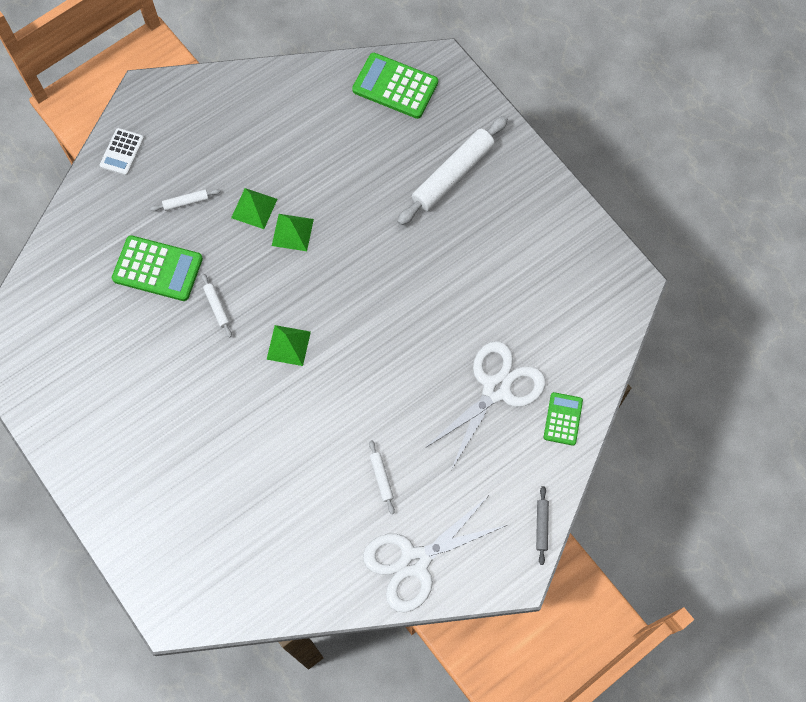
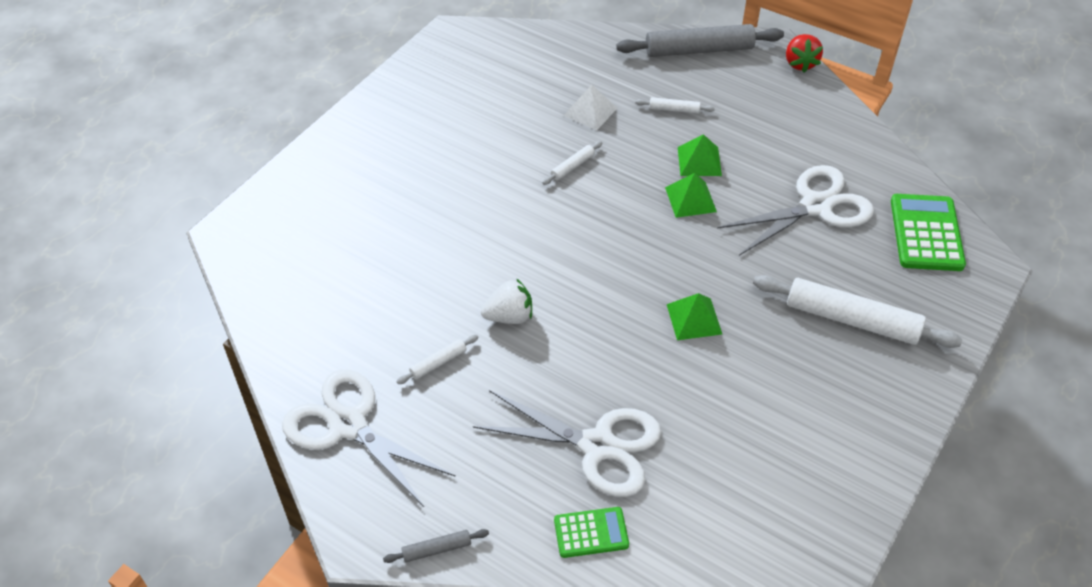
camera: 70 degrees right, 20 degrees down
white calculator [100,128,144,175] -> grey rolling pin [616,24,784,57]
green calculator [112,235,203,301] -> white pyramid [563,85,617,130]
white rolling pin [150,189,220,211] -> white rolling pin turned 45 degrees counterclockwise [635,97,715,114]
green pyramid [266,325,311,366] -> green pyramid moved to [667,293,722,340]
none -> white strawberry [481,278,532,324]
none -> white scissors [717,165,874,256]
none -> red strawberry [786,34,823,72]

